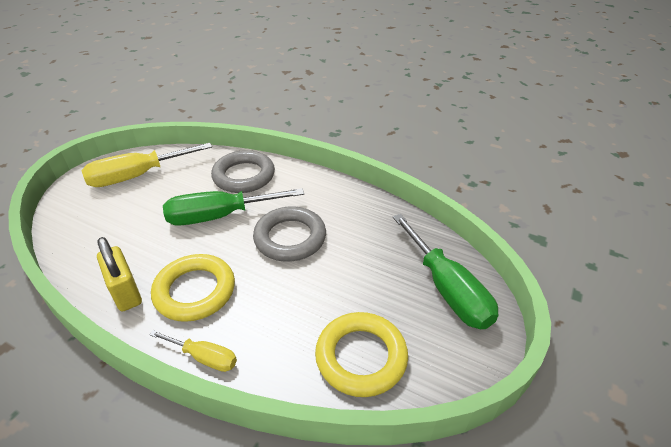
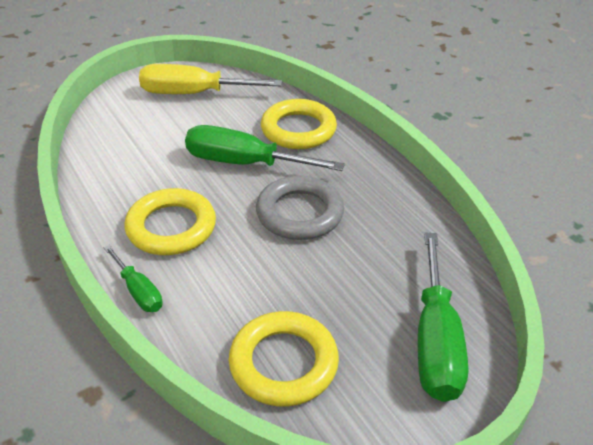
camera: 30 degrees right, 0 degrees up
yellow padlock [97,237,142,311] -> none
yellow screwdriver [149,330,237,372] -> green screwdriver [104,245,163,312]
grey ring [211,150,275,193] -> yellow ring [261,99,337,149]

